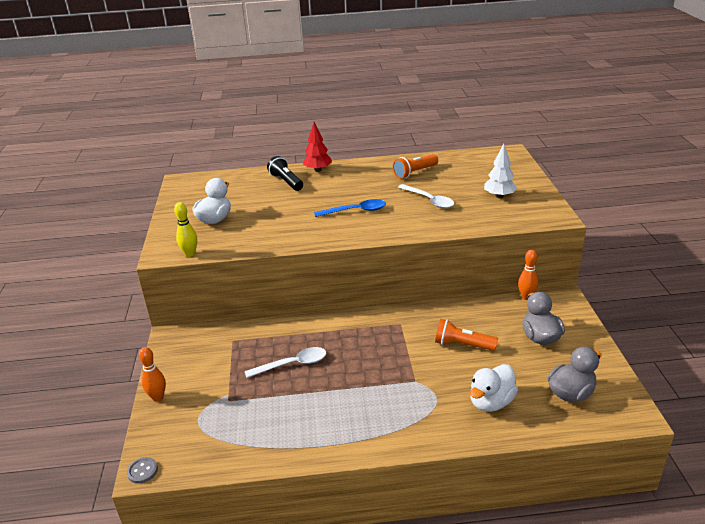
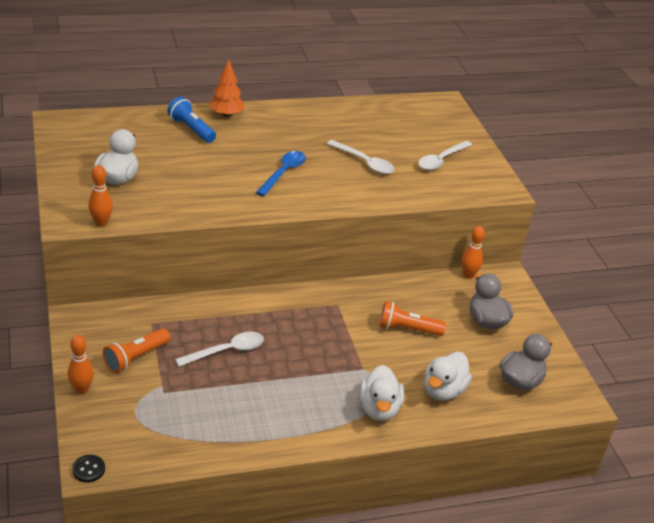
camera: 15 degrees left, 5 degrees up
grey button [127,457,158,484] -> black button [72,455,105,483]
yellow bowling pin [174,202,197,257] -> orange bowling pin [88,165,113,227]
black flashlight [267,156,303,191] -> blue flashlight [167,97,216,143]
red tree [303,122,332,172] -> orange tree [209,59,245,117]
blue spoon [314,199,386,217] -> blue spoon turned 45 degrees counterclockwise [256,151,306,196]
orange flashlight [393,154,438,179] -> orange flashlight moved to [103,328,170,373]
white tree [484,144,517,198] -> white spoon [418,141,472,170]
none -> white duck [359,365,404,421]

